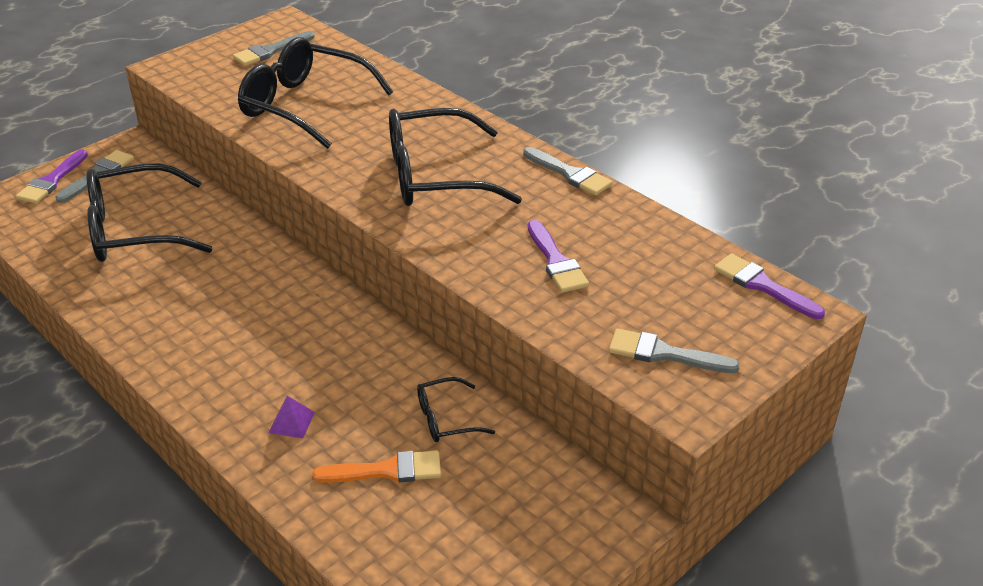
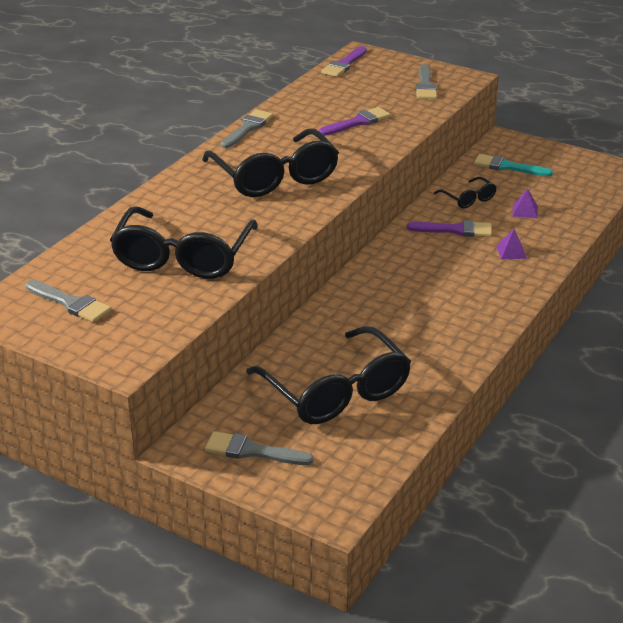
camera: 105 degrees left, 5 degrees down
purple brush [16,150,88,204] -> purple brush moved to [407,220,492,237]
orange brush [312,451,441,483] -> purple pyramid [512,189,538,218]
none -> turquoise brush [474,154,553,176]

